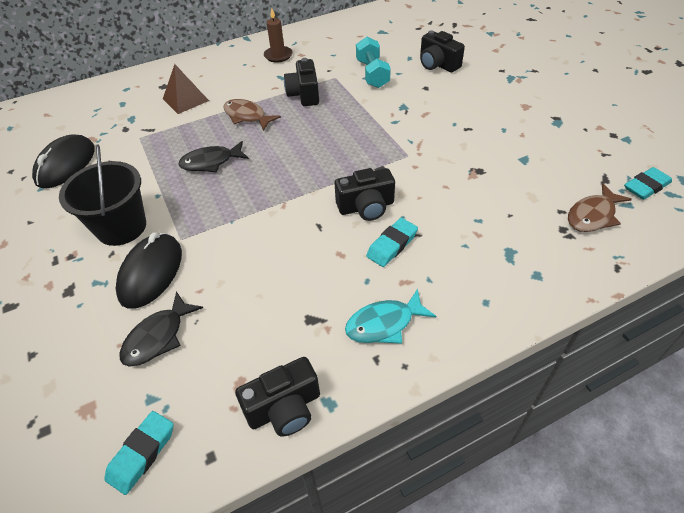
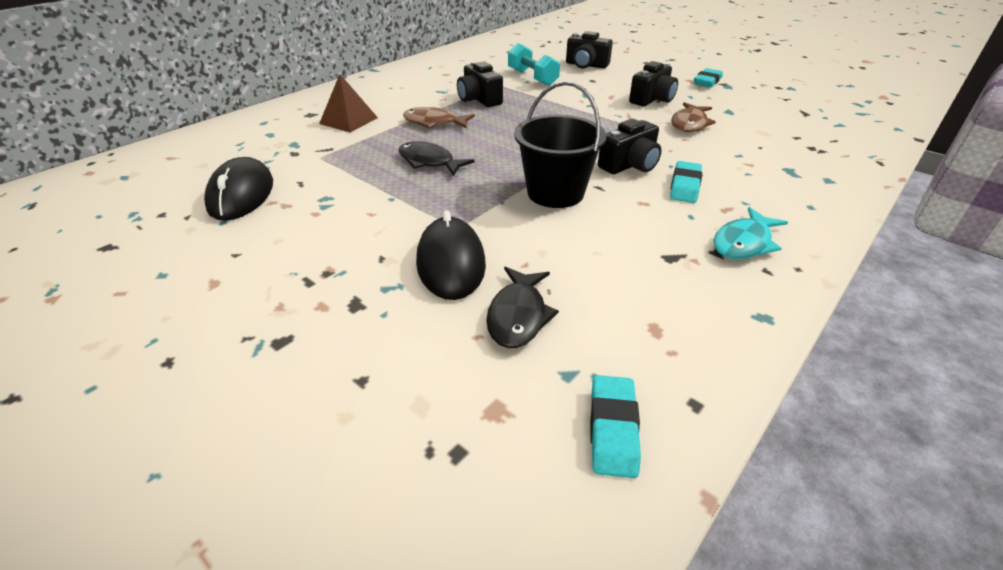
camera: 25 degrees left, 10 degrees down
black bucket [59,145,146,246] -> black bucket moved to [514,81,606,208]
black fish [178,141,249,172] -> black fish turned 75 degrees clockwise [398,141,474,176]
black camera [235,357,320,436] -> black camera moved to [629,61,678,106]
brown candle [264,8,293,62] -> none
brown fish [568,183,632,232] -> brown fish moved to [671,102,716,132]
turquoise eraser [624,167,672,200] -> turquoise eraser moved to [694,68,723,88]

